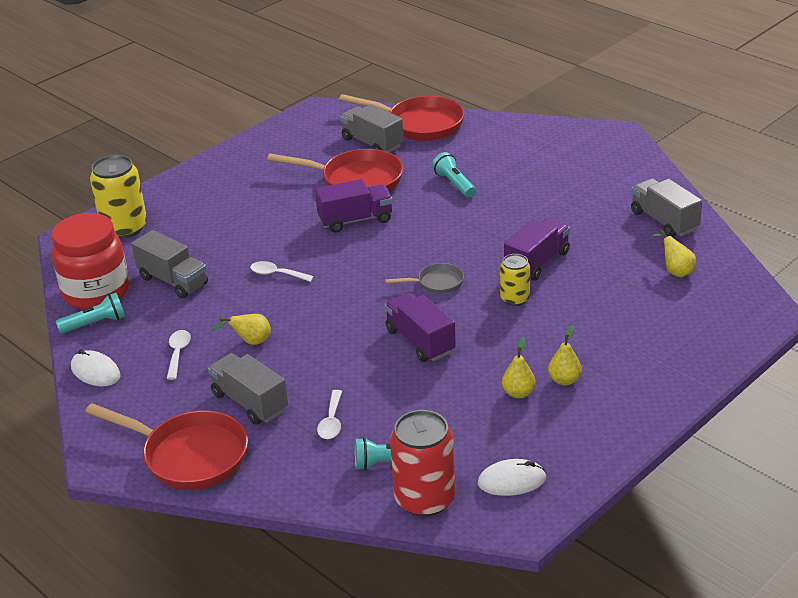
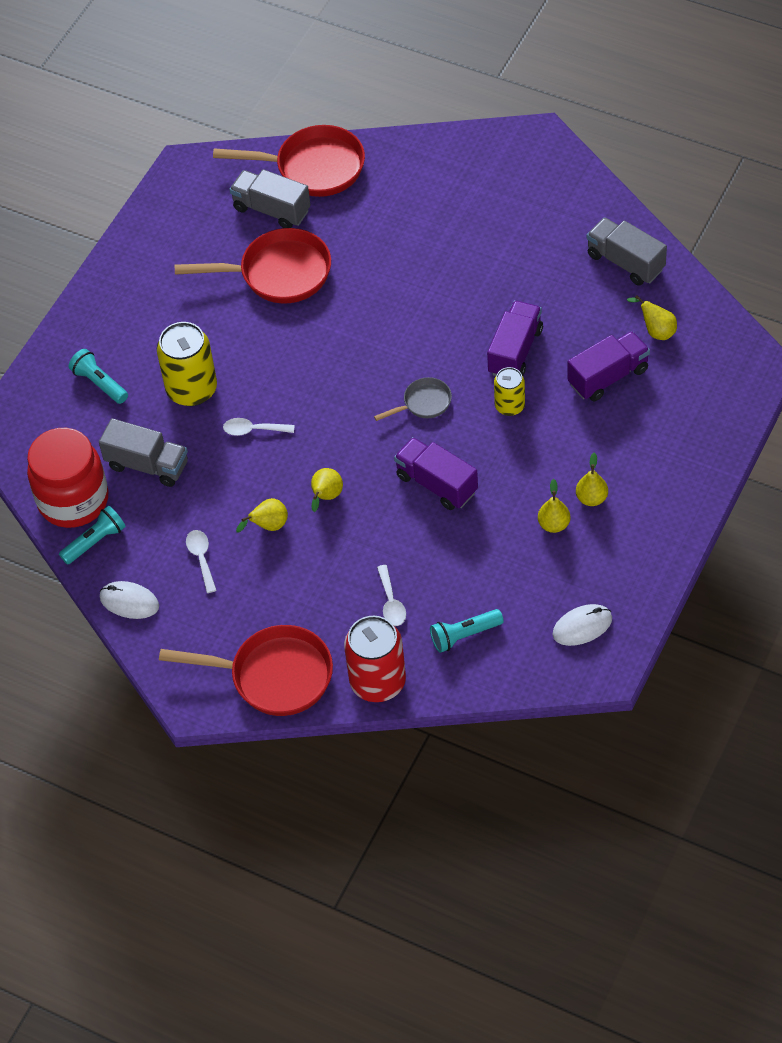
camera: 15 degrees left, 20 degrees up
yellow can [90,155,147,239] -> yellow can moved to [157,322,217,406]
grey truck [208,353,288,425] -> none
purple truck [315,179,393,233] -> purple truck moved to [567,331,650,401]
red can [390,410,455,517] -> red can moved to [344,616,406,702]
turquoise flashlight [432,152,476,197] -> turquoise flashlight moved to [69,349,128,404]
none -> yellow pear [311,468,343,512]

